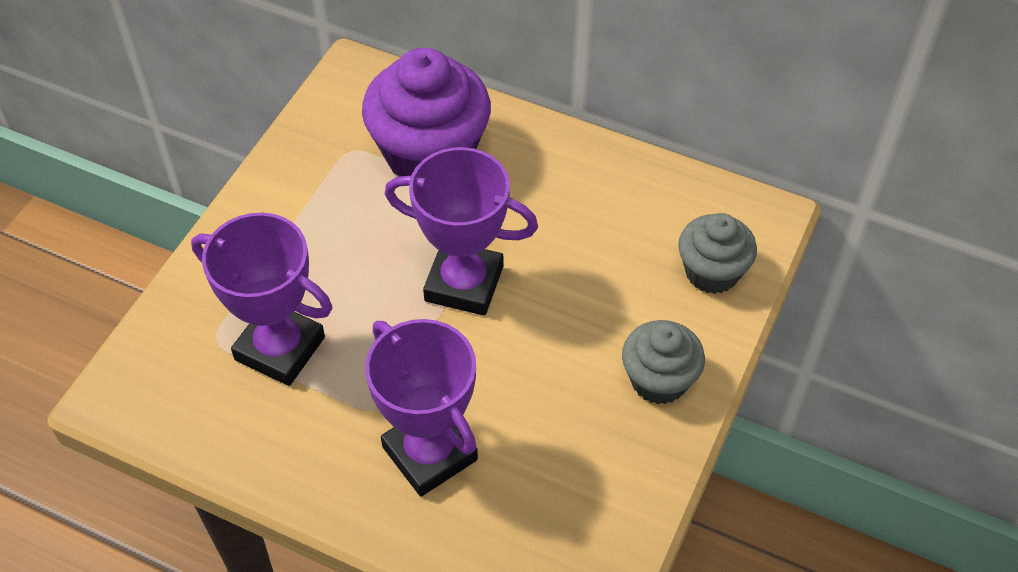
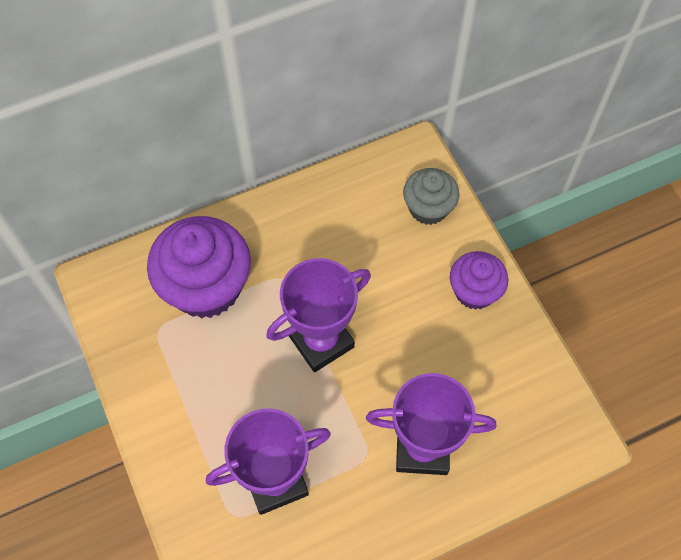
camera: 50 degrees left, 10 degrees up
grey cupcake [622,320,705,404] -> purple cupcake [450,251,508,310]

